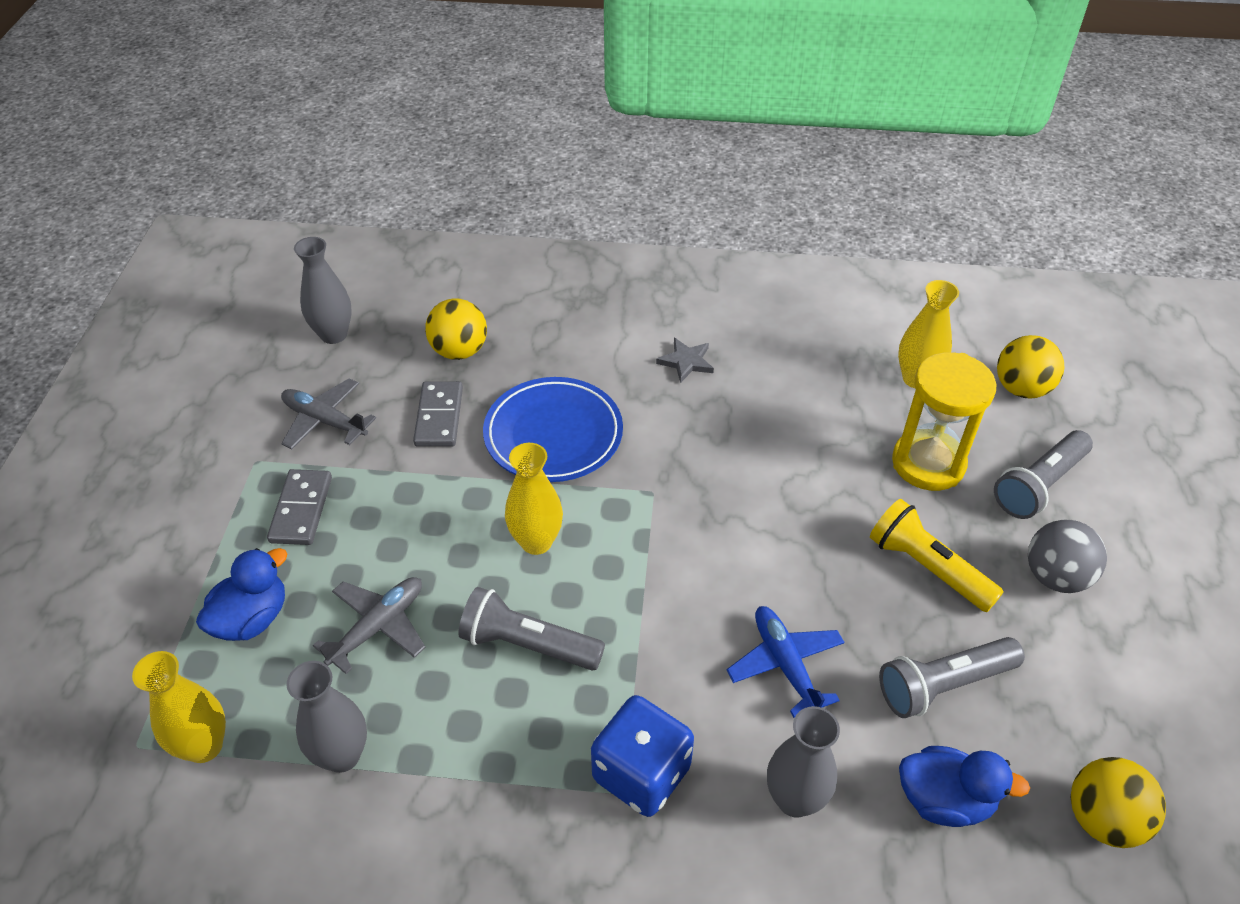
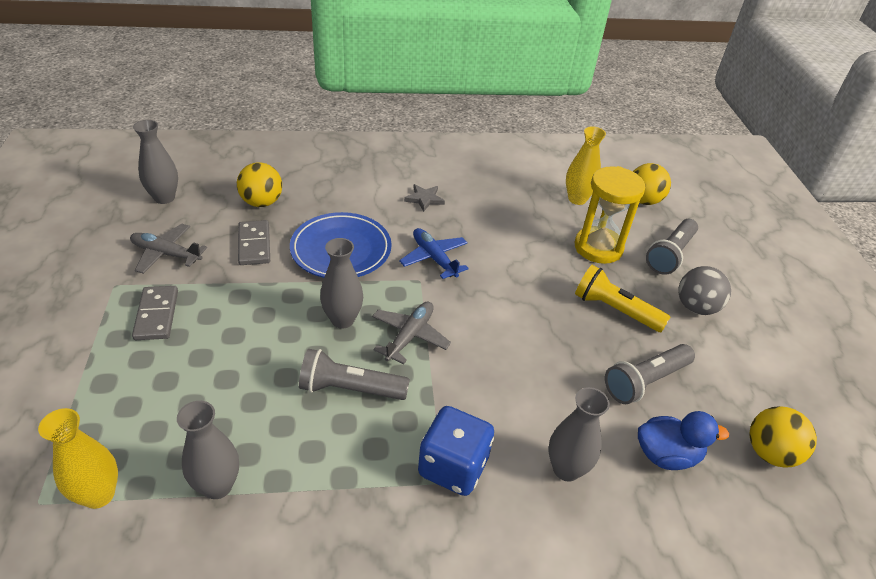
camera: 15 degrees left, 5 degrees down
blue duck [196,548,287,641] -> none
grey plane [313,577,426,674] -> grey plane moved to [372,302,451,364]
yellow vase [505,443,563,555] -> grey vase [320,238,363,328]
blue plane [727,606,845,718] -> blue plane moved to [399,228,469,279]

